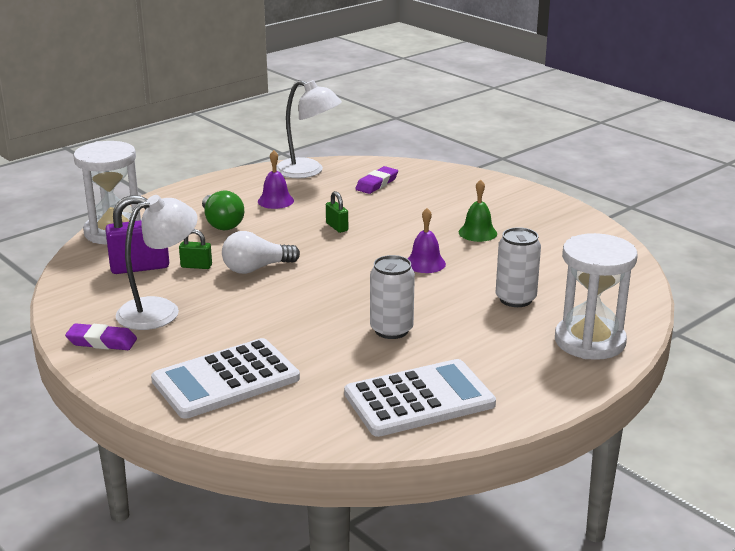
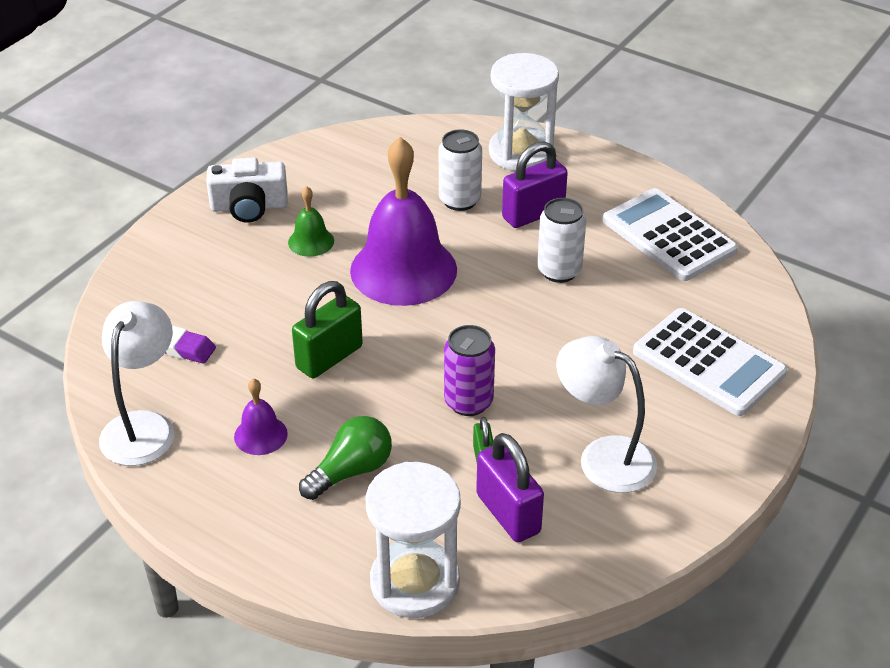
camera: 105 degrees left, 15 degrees up
purple eraser [65,323,137,350] -> none
white light bulb [222,231,300,274] -> purple can [444,325,495,416]
green padlock [326,191,348,233] -> green padlock [292,281,363,378], size x1.89
purple bell [408,208,446,273] -> purple bell [350,137,457,306], size x2.27
none -> white camera [206,157,288,223]
none -> purple padlock [502,141,568,228]

